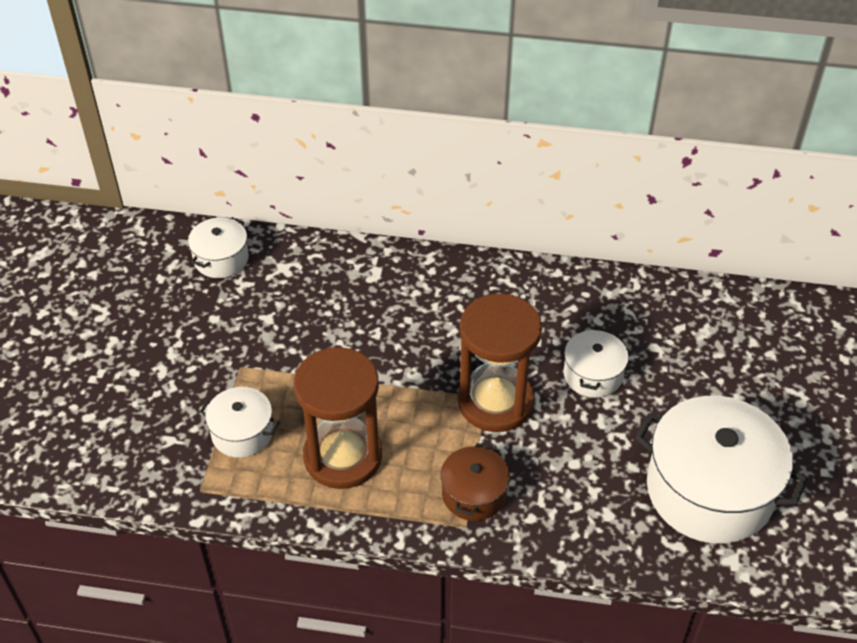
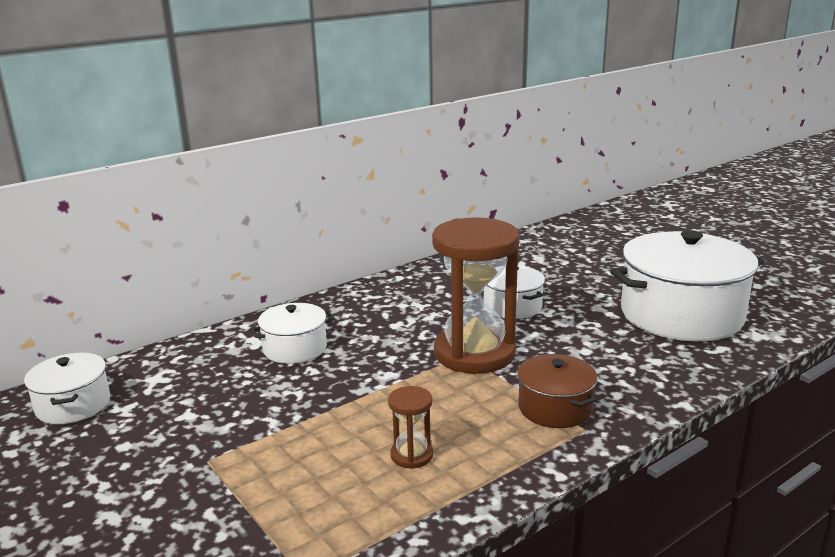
camera: 45 degrees left, 25 degrees down
white pot [200,387,280,458] -> white pot moved to [250,303,334,364]
brown hourglass [293,347,382,489] -> brown hourglass [388,386,433,469], size x0.43

